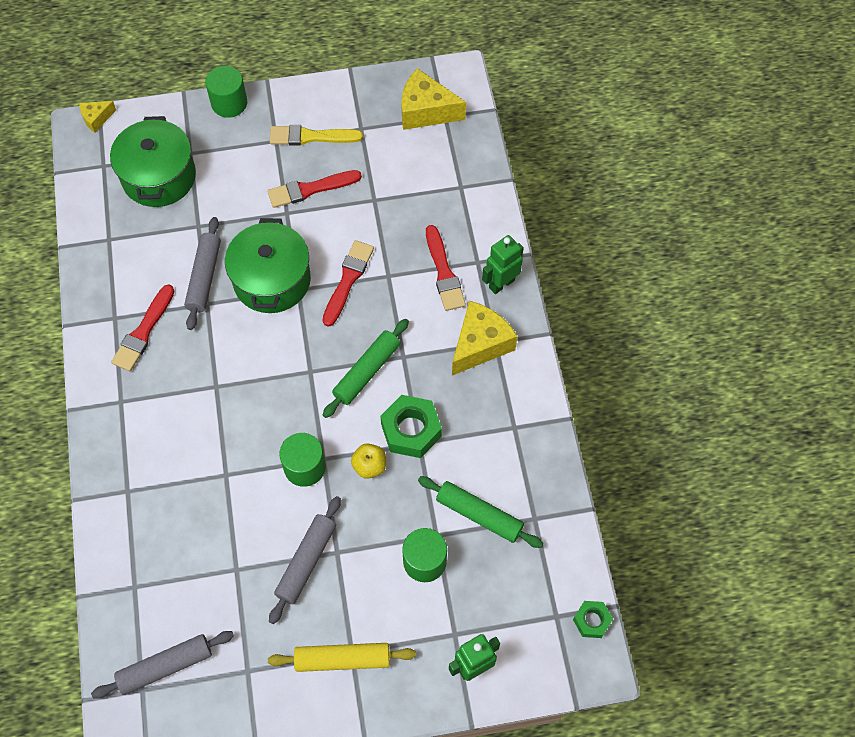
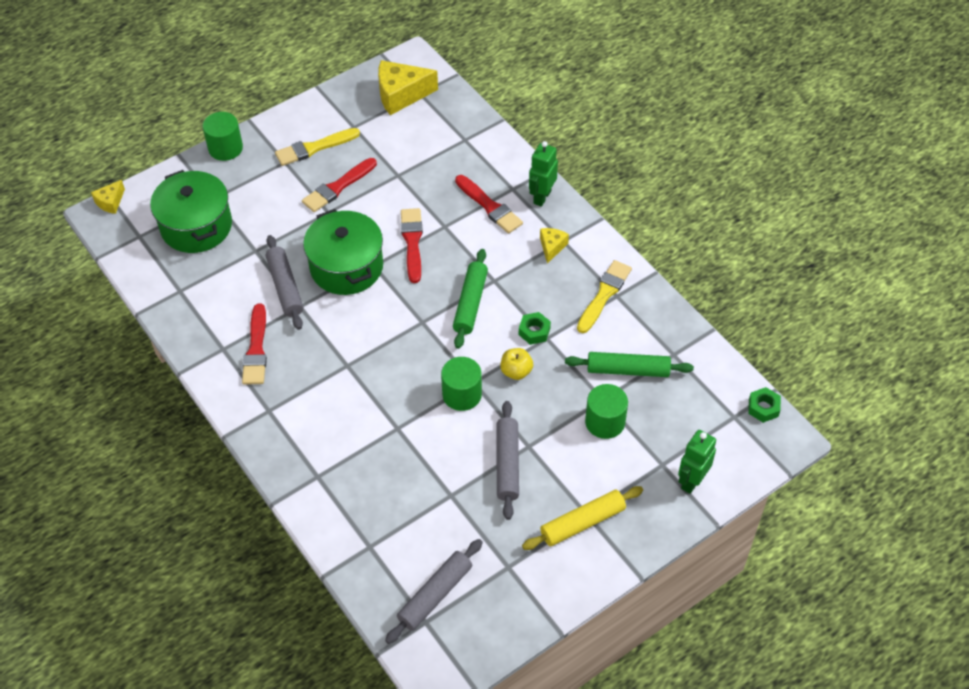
camera: 25 degrees left, 10 degrees down
green nut [380,395,442,458] -> green nut [519,312,551,345], size x0.58
yellow cheese [452,301,518,376] -> yellow cheese [540,228,569,264], size x0.53
none -> yellow brush [577,260,632,333]

